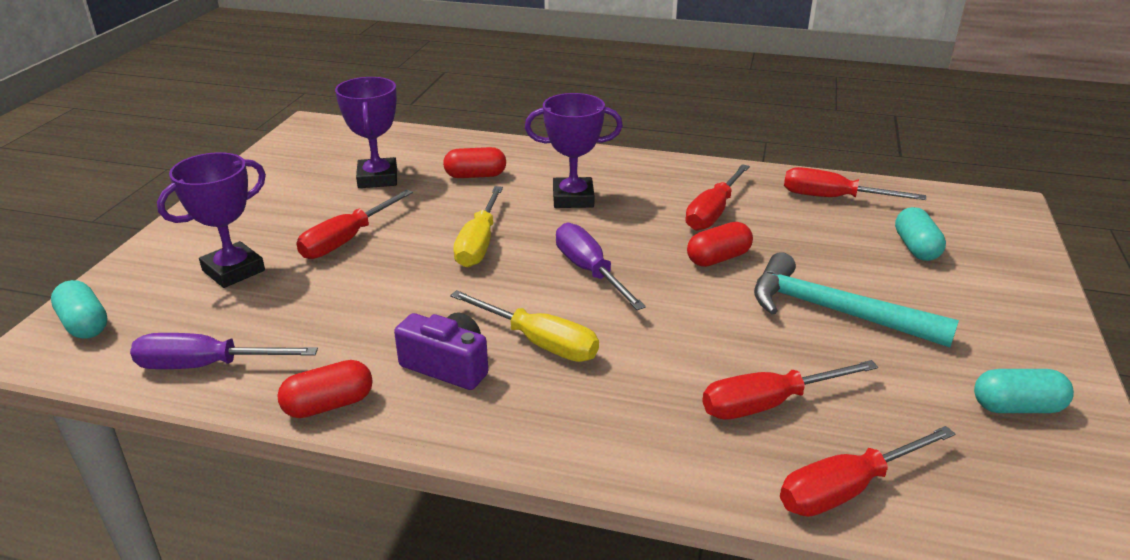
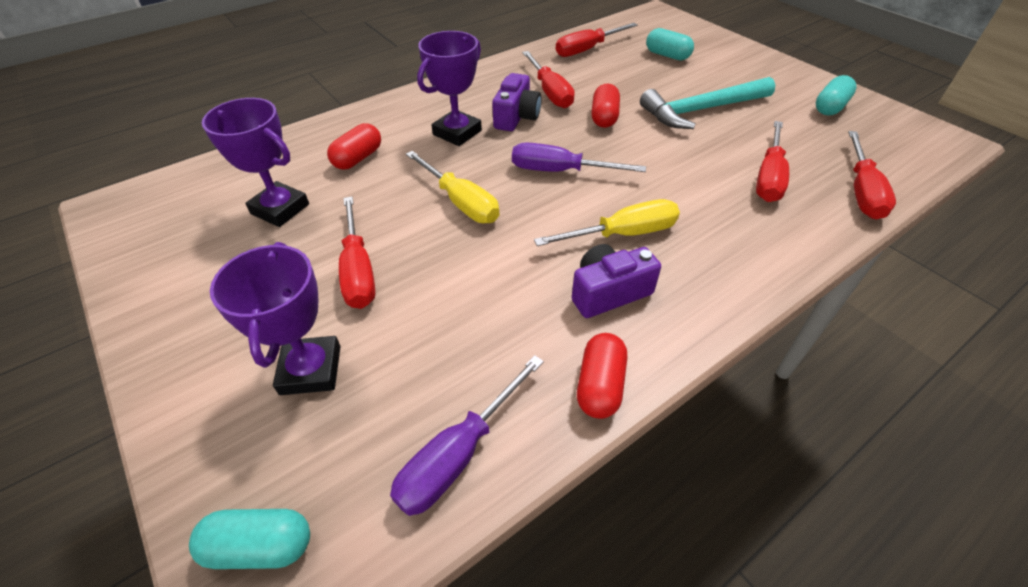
camera: 50 degrees left, 15 degrees up
none -> purple camera [492,73,541,131]

